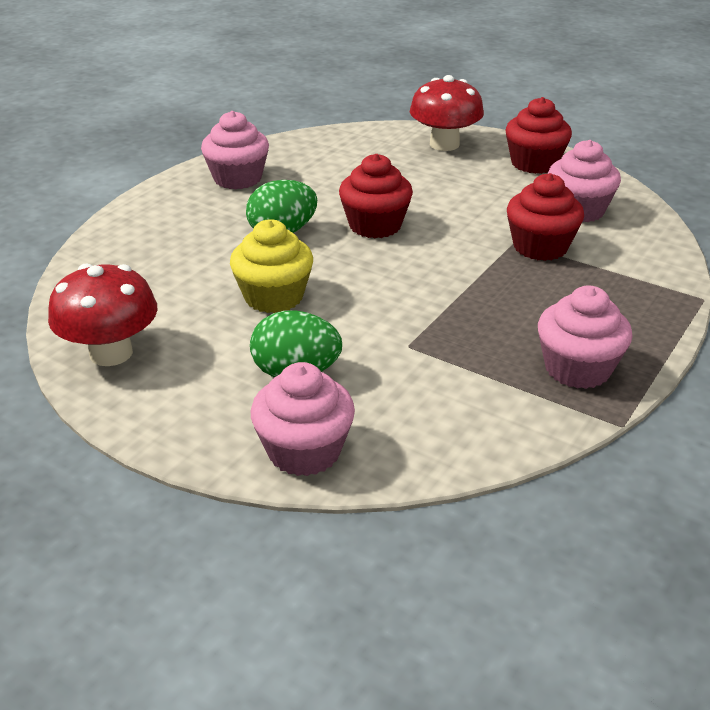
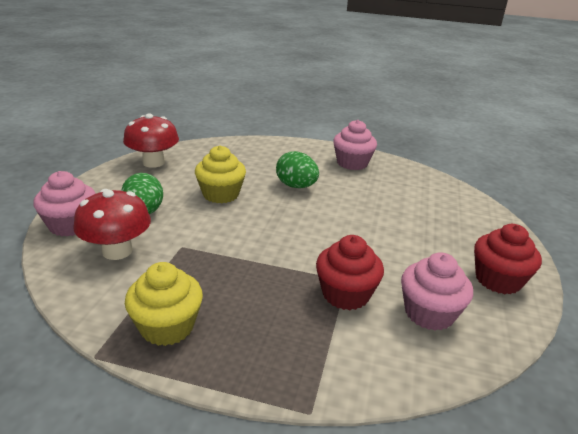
camera: 70 degrees right, 5 degrees down
red cupcake [339,154,413,238] -> none
red mushroom [410,75,484,151] -> red mushroom moved to [73,189,151,260]
pink cupcake [538,285,633,389] -> yellow cupcake [125,262,203,346]

